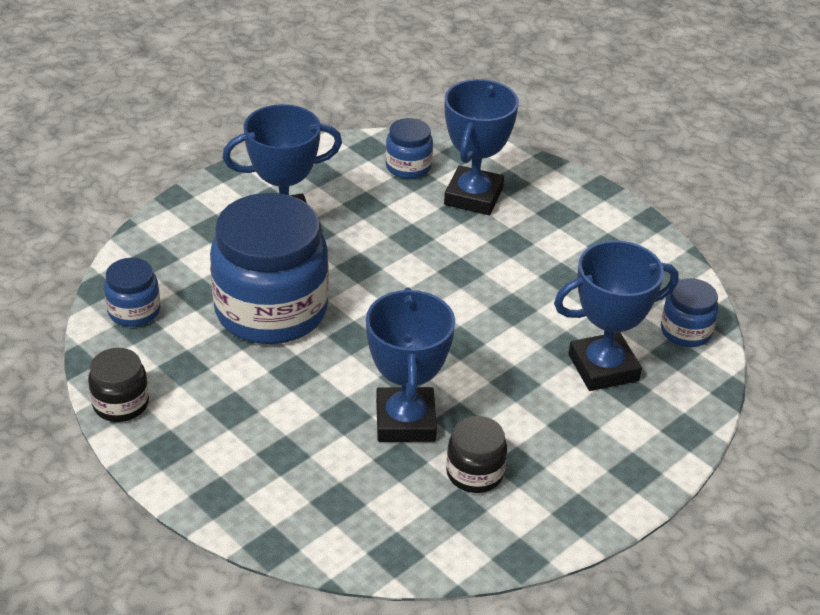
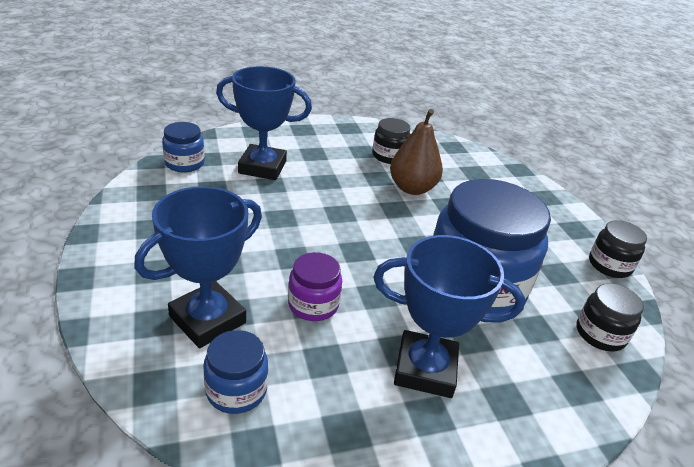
camera: 155 degrees left, 5 degrees down
blue jar [104,258,160,327] -> black jar [577,283,644,352]
blue trophy [366,288,455,442] -> brown pear [390,109,443,195]
none -> purple jar [288,252,342,321]

